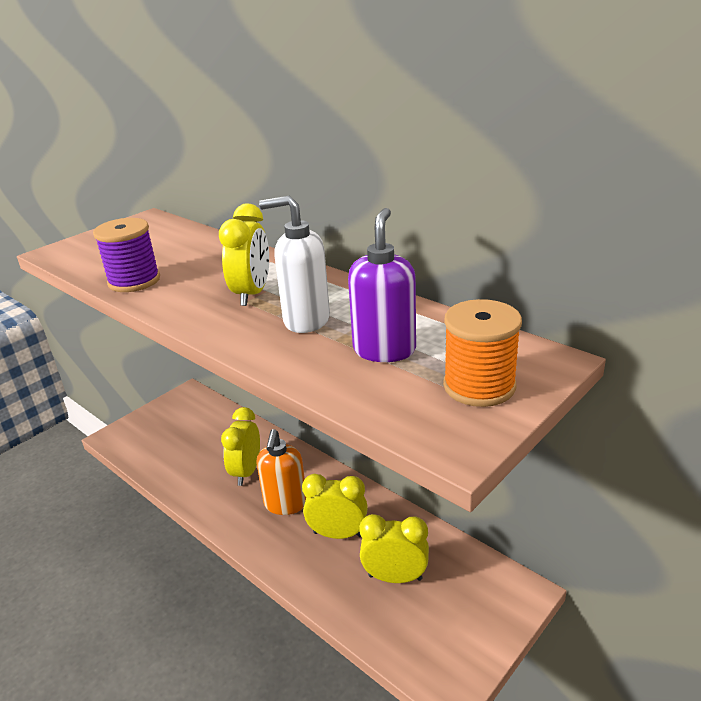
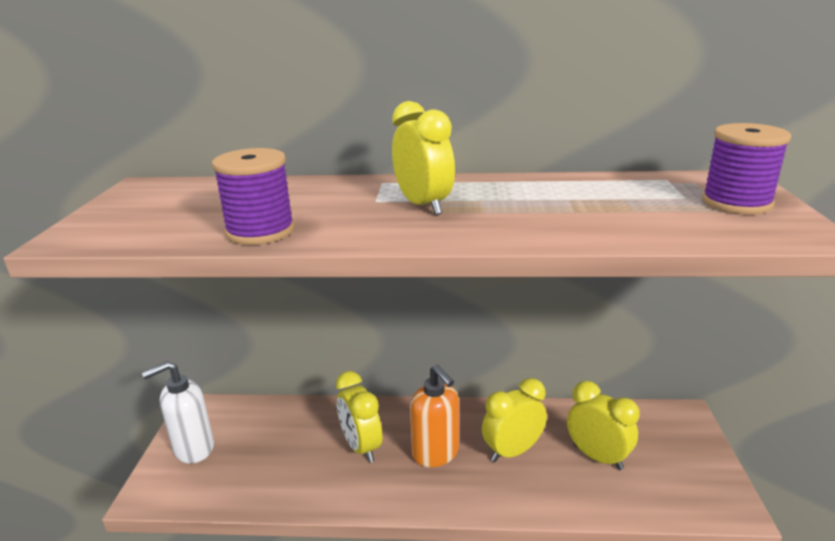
camera: 40 degrees left, 5 degrees down
white soap dispenser [259,196,330,333] -> white soap dispenser moved to [142,361,214,464]
purple soap dispenser [348,208,416,362] -> none
yellow clock [359,514,429,583] -> yellow clock turned 75 degrees clockwise [567,381,639,470]
orange spool [443,299,522,407] -> purple spool [702,123,791,214]

